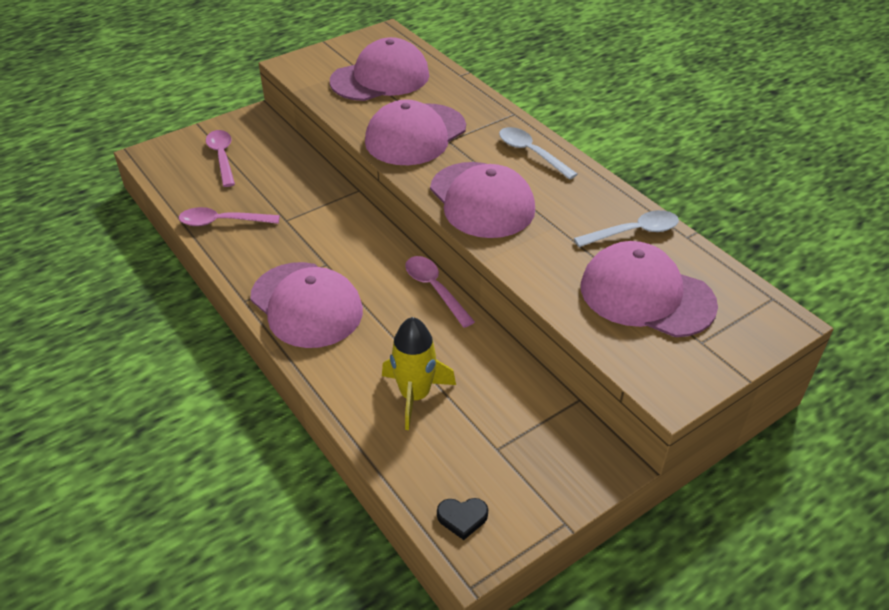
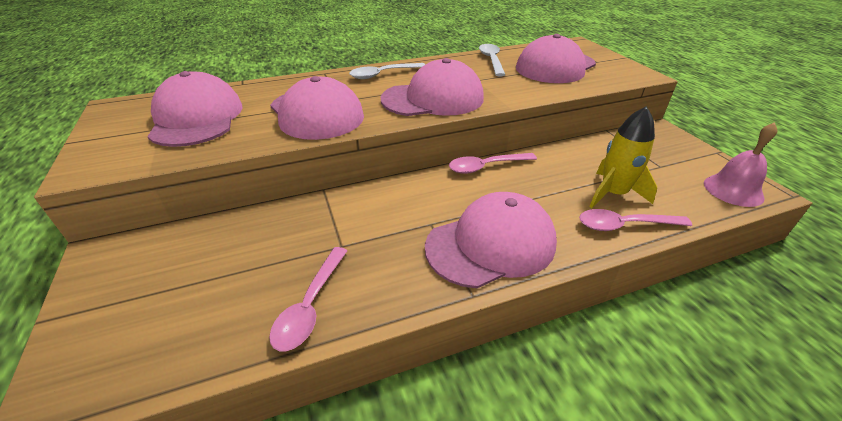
camera: 75 degrees left, 5 degrees down
pink spoon [206,130,235,187] -> pink spoon moved to [579,209,692,231]
black heart [437,498,488,540] -> pink bell [704,122,778,207]

